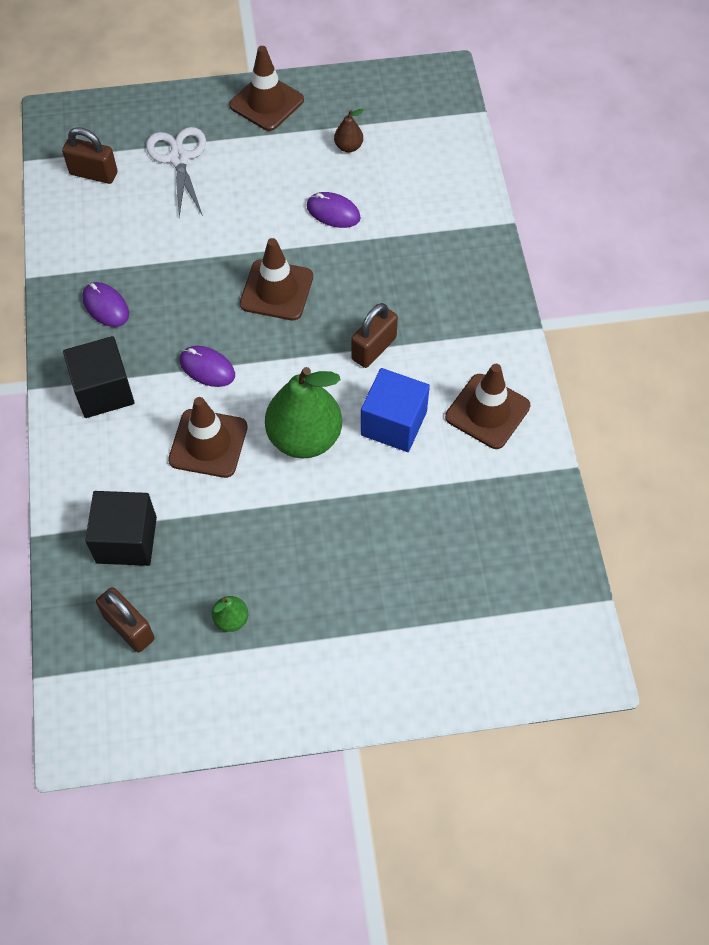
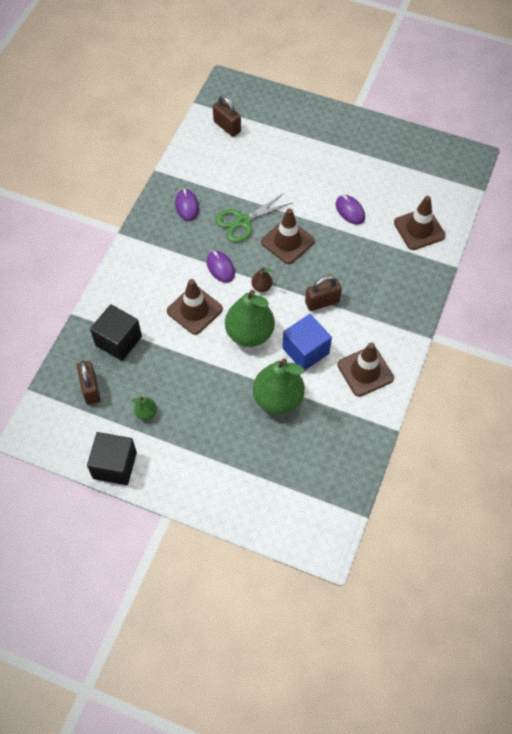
camera: 30 degrees right, 0 degrees up
black cube [63,336,135,418] -> black cube moved to [87,432,137,485]
white scissors [146,127,206,217] -> none
brown traffic cone [229,46,304,131] -> brown traffic cone moved to [394,196,446,250]
brown pear [334,109,364,153] -> brown pear moved to [251,267,273,292]
none -> green scissors [215,192,293,243]
none -> green pear [253,359,305,414]

